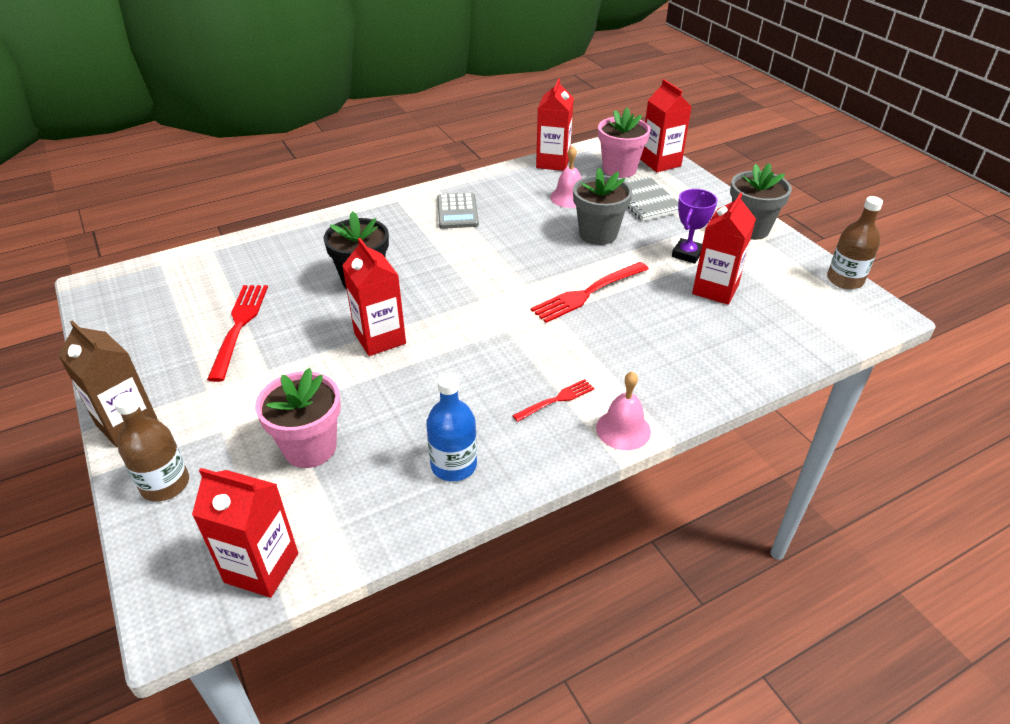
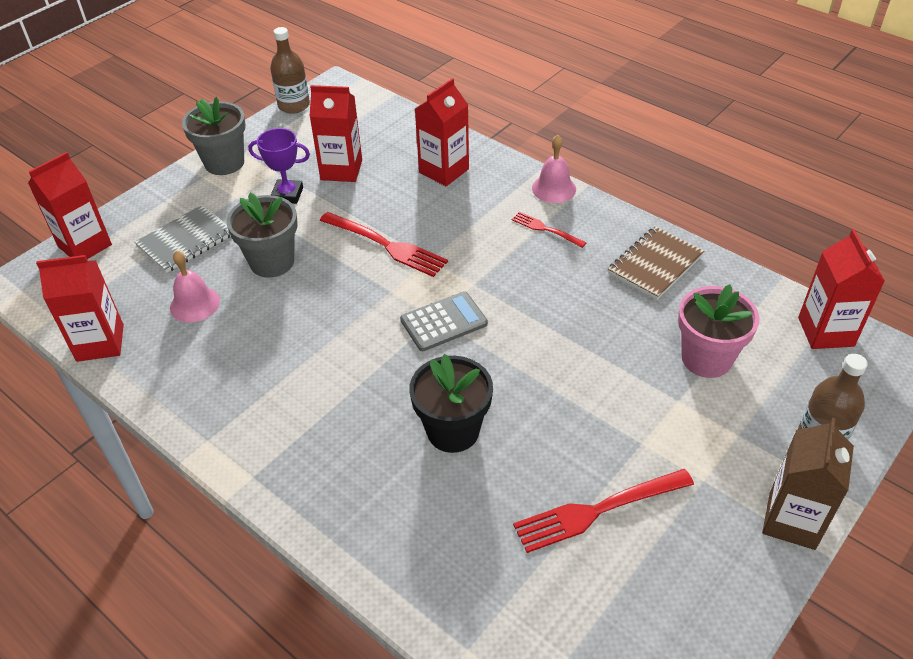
camera: 110 degrees left, 5 degrees up
red carton [342,238,406,356] -> red carton moved to [415,78,469,186]
blue bottle [426,373,477,481] -> brown notebook [608,226,704,300]
grey calculator [437,193,479,229] -> grey calculator moved to [400,292,488,351]
pink flower pot [598,107,651,178] -> none

